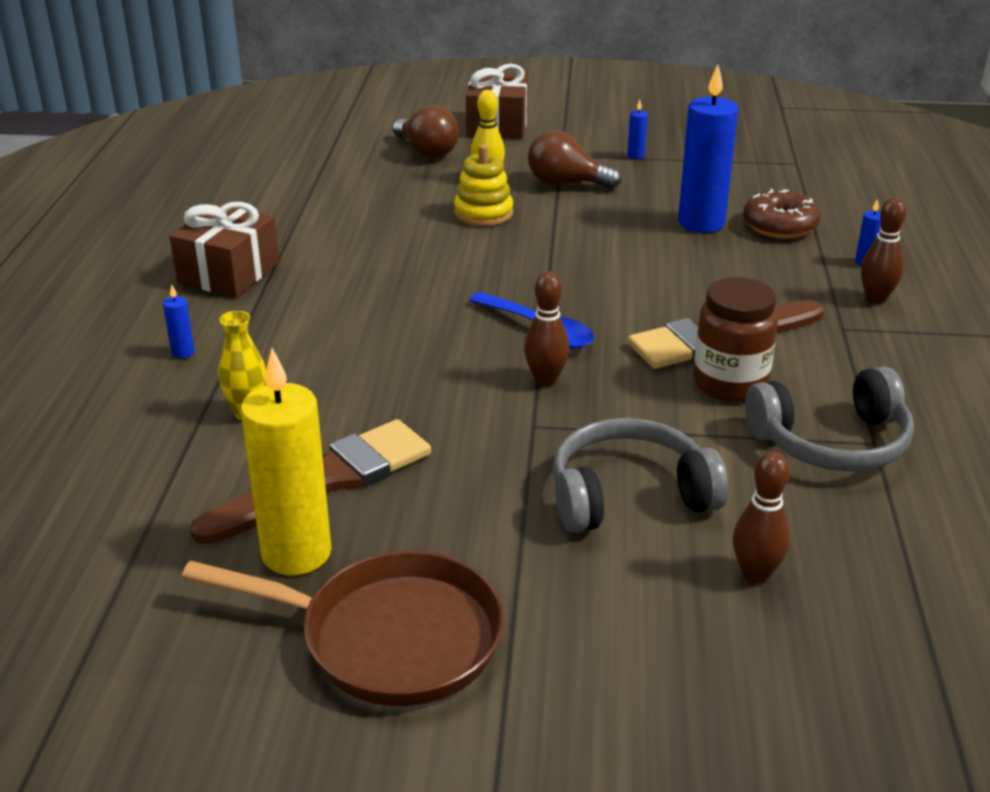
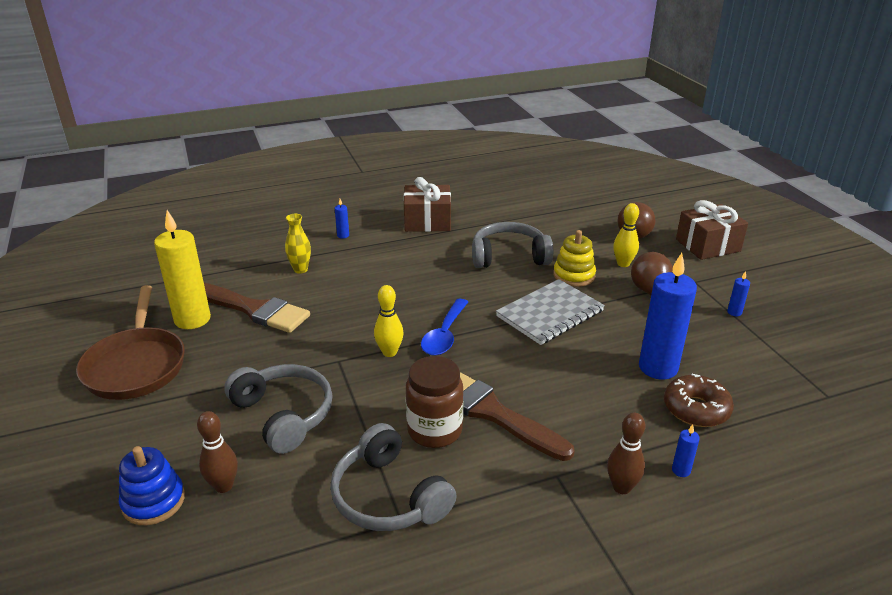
camera: 65 degrees right, 0 degrees up
brown bowling pin [524,272,569,386] -> yellow bowling pin [374,285,404,357]
none -> blue stacking toy [119,446,185,525]
none -> grey headphones [472,222,553,268]
none -> grey notebook [496,279,605,345]

